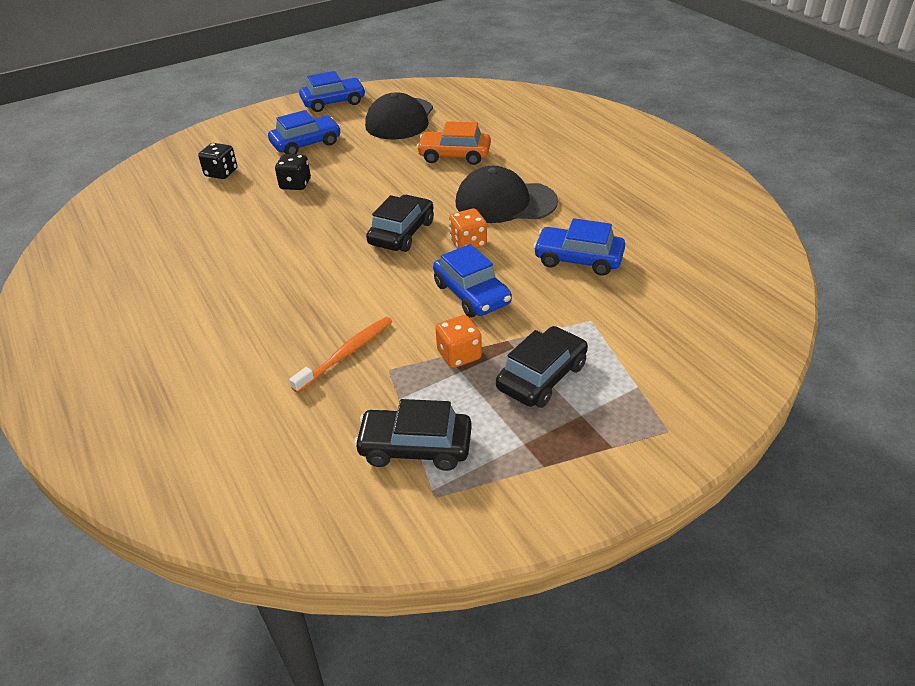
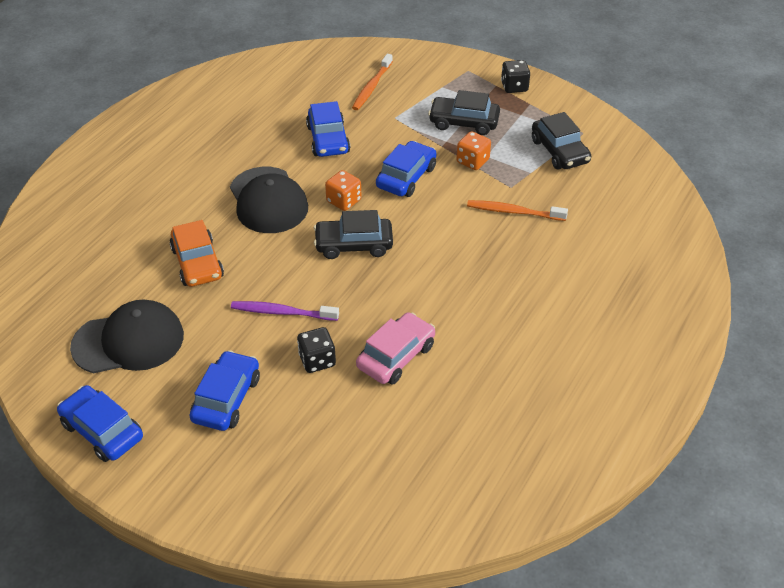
camera: 120 degrees left, 5 degrees up
black dice [198,143,237,179] -> black dice moved to [501,60,530,93]
blue car [268,110,341,154] -> blue car turned 75 degrees clockwise [190,350,260,431]
none -> purple toothbrush [231,301,339,321]
none -> orange toothbrush [352,54,393,110]
none -> pink car [356,312,435,385]

